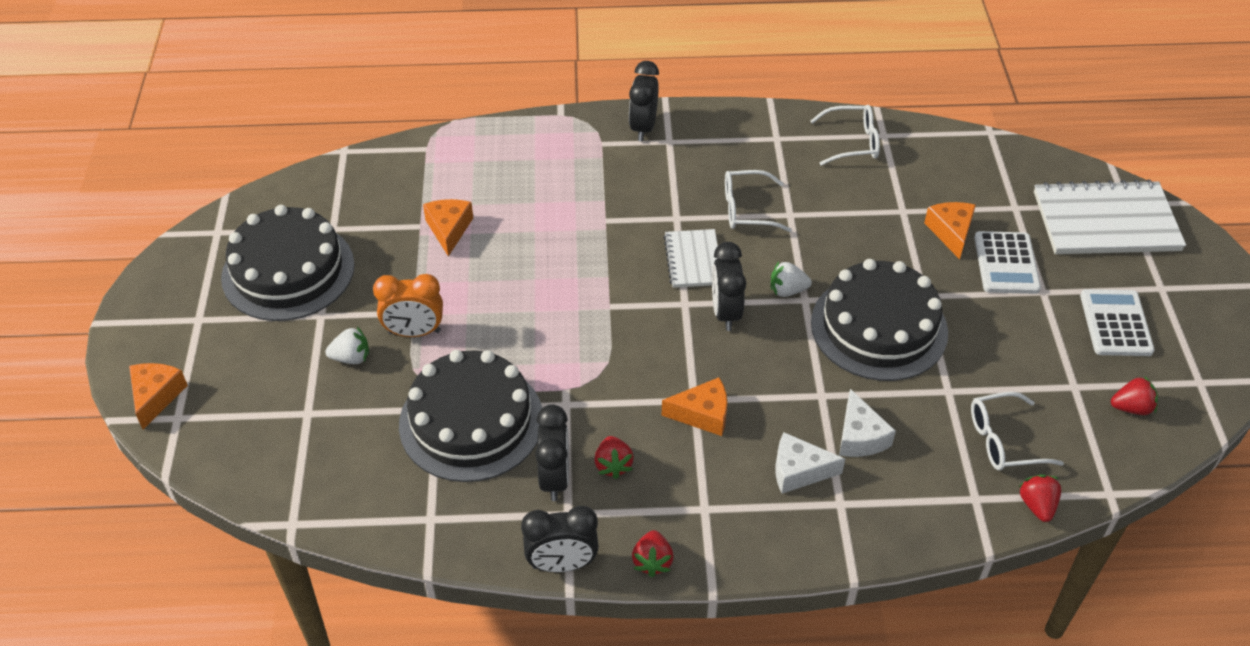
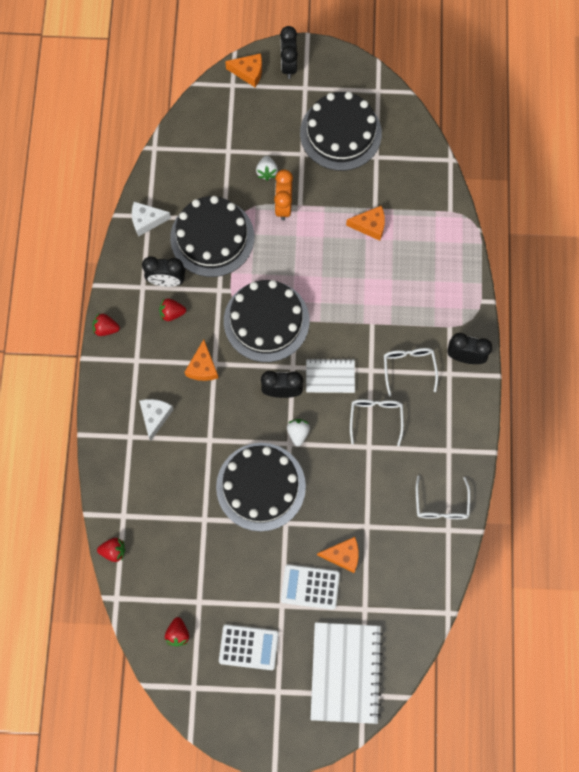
camera: 95 degrees right, 25 degrees up
black clock [521,506,599,572] -> black clock moved to [280,26,298,79]
white cheese [839,389,896,457] -> white cheese moved to [132,202,171,237]
white glasses [971,392,1064,471] -> white glasses moved to [384,348,438,396]
none -> black cake [224,280,309,362]

